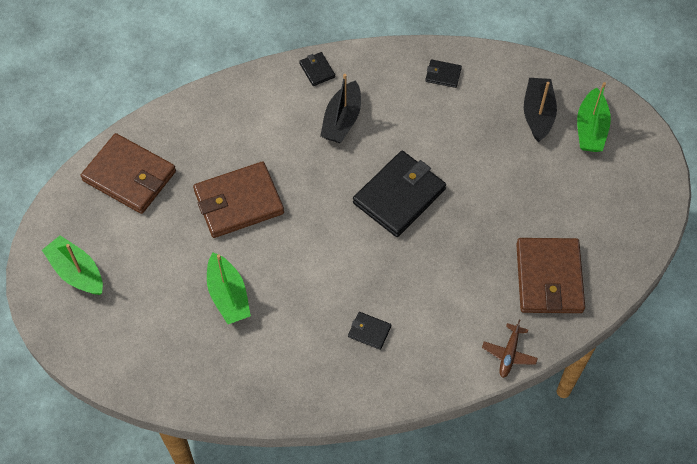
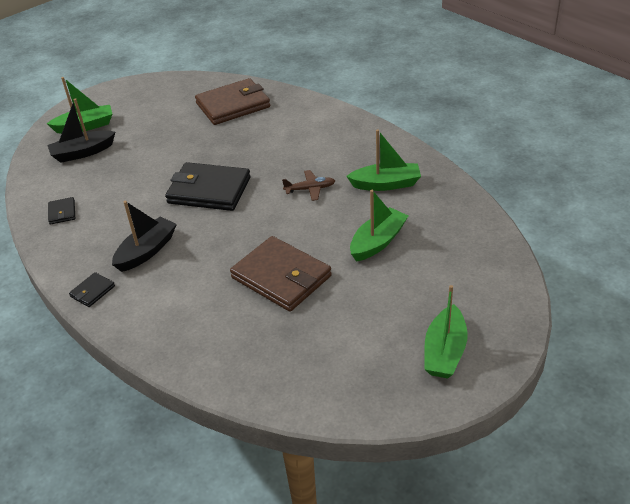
camera: 115 degrees left, 20 degrees down
brown wallet [81,133,176,214] -> none
black boat [320,74,361,143] -> black boat turned 45 degrees counterclockwise [112,201,177,272]
black wallet [348,312,391,350] -> none
brown plane [482,320,538,378] -> brown plane moved to [282,170,335,201]
none -> green boat [346,129,421,191]

